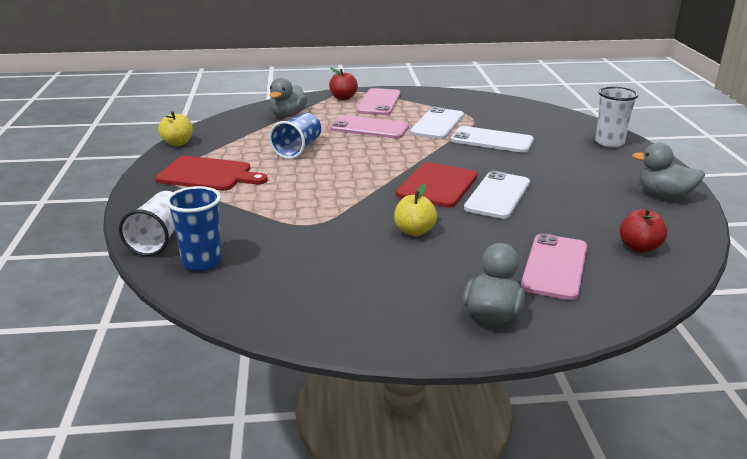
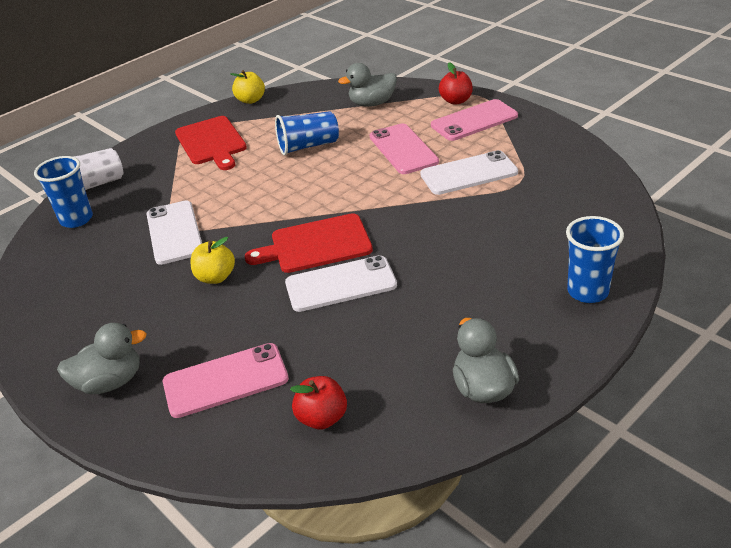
camera: 55 degrees right, 10 degrees up
white phone [451,126,534,153] -> white phone moved to [147,201,202,265]
white cup [595,87,638,148] -> blue cup [566,216,624,303]

